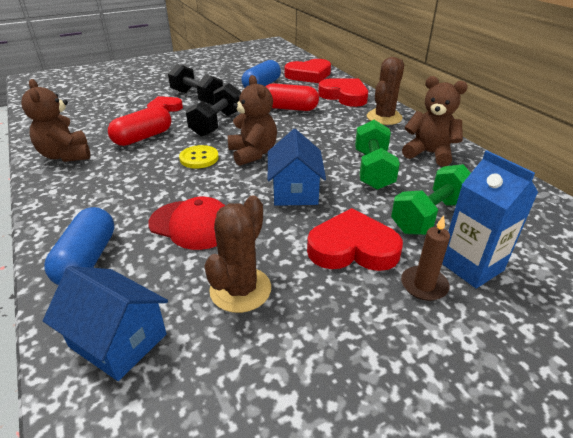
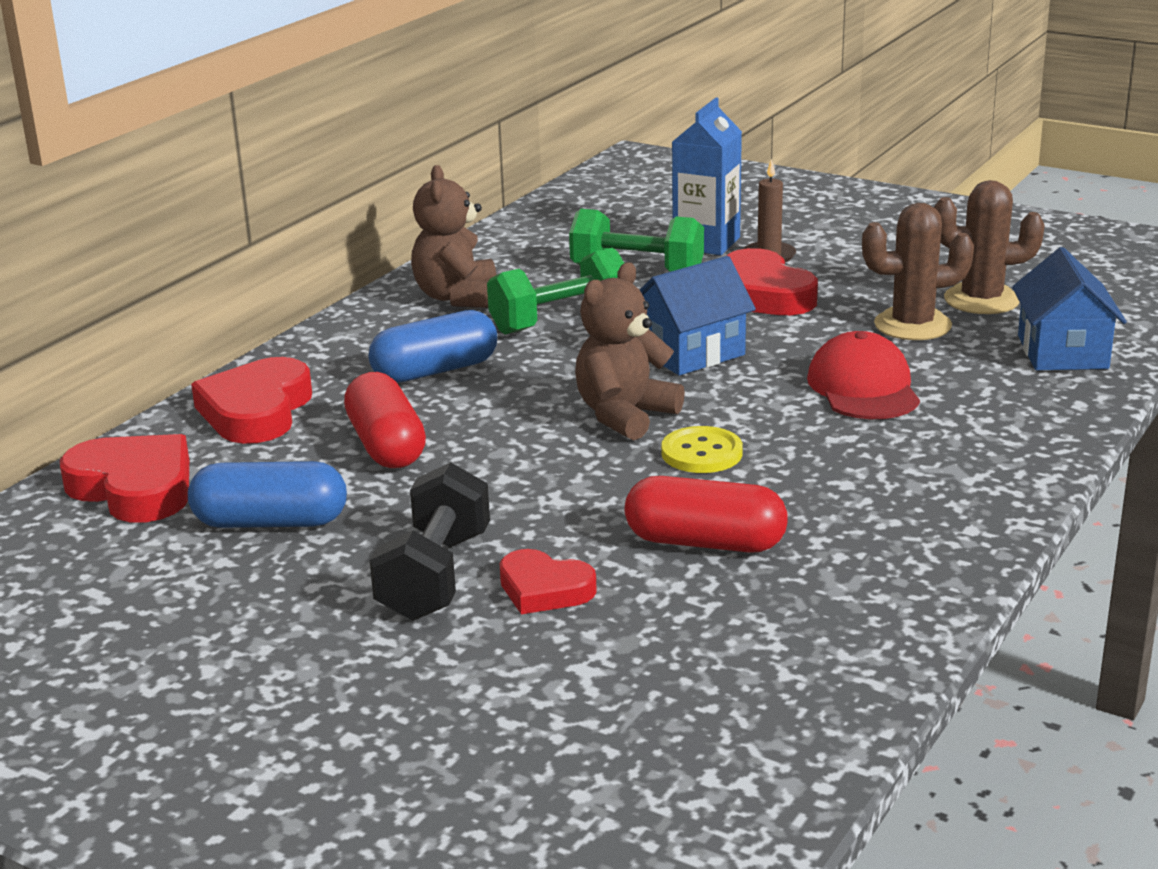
camera: 120 degrees left, 10 degrees down
brown teddy bear [21,79,90,162] -> none
blue capsule [44,207,115,285] -> blue capsule moved to [369,310,497,383]
black dumbbell [186,83,241,137] -> none
brown cactus [367,57,404,125] -> brown cactus moved to [934,180,1045,314]

